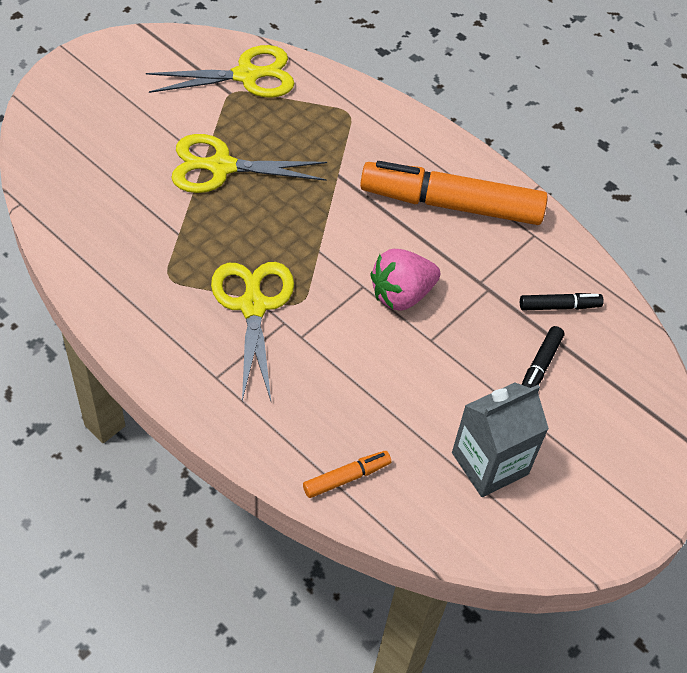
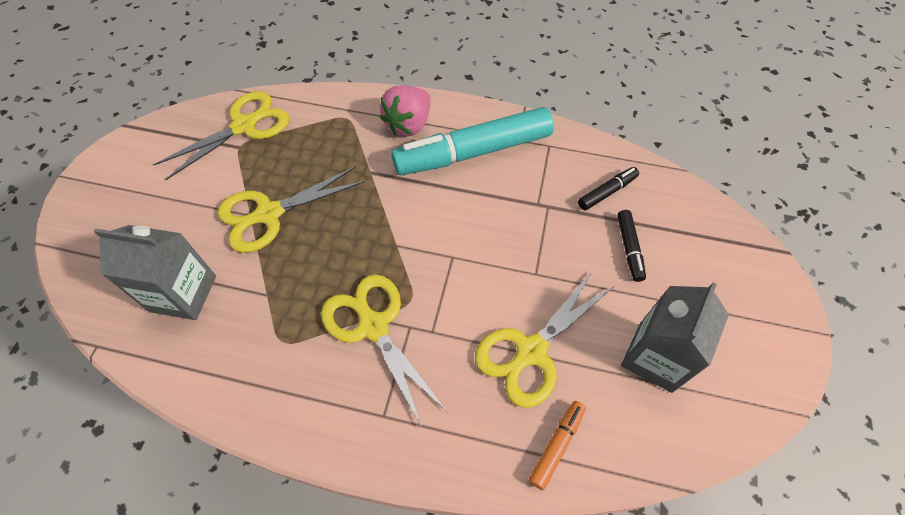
camera: 25 degrees left, 5 degrees up
orange marker [360,161,548,225] -> turquoise marker [391,107,554,175]
pink strawberry [370,249,440,311] -> pink strawberry moved to [380,85,430,136]
none -> grey carton [94,225,216,320]
none -> yellow scissors [475,271,614,408]

